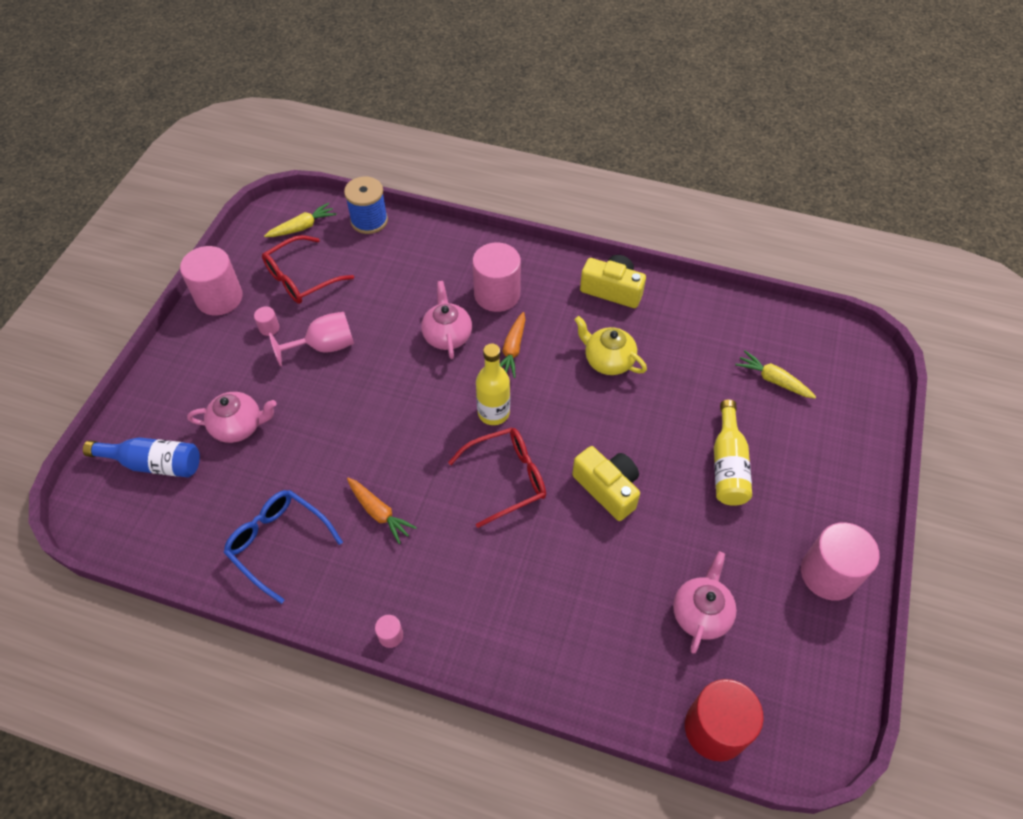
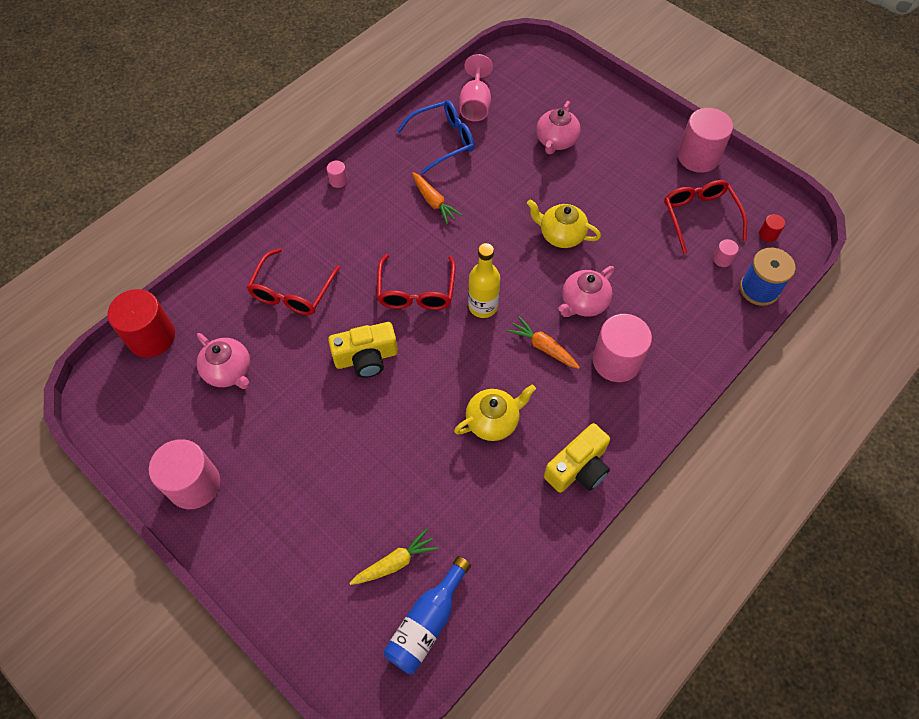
camera: 115 degrees right, 5 degrees up
blue bottle [83,437,200,478] -> blue bottle moved to [384,556,471,674]
pink cylinder [254,307,280,336] -> pink cylinder moved to [713,239,739,267]
yellow carrot [264,203,336,237] -> red cylinder [759,214,785,242]
pink goblet [269,312,354,366] -> pink goblet moved to [459,54,493,121]
orange carrot [347,478,417,544] -> orange carrot turned 105 degrees counterclockwise [412,172,462,225]
pink teapot [421,281,472,359] -> pink teapot turned 120 degrees clockwise [558,266,614,317]
yellow bottle [714,399,752,506] -> none
none -> red glasses [247,248,340,315]
none -> yellow teapot [527,199,601,248]

